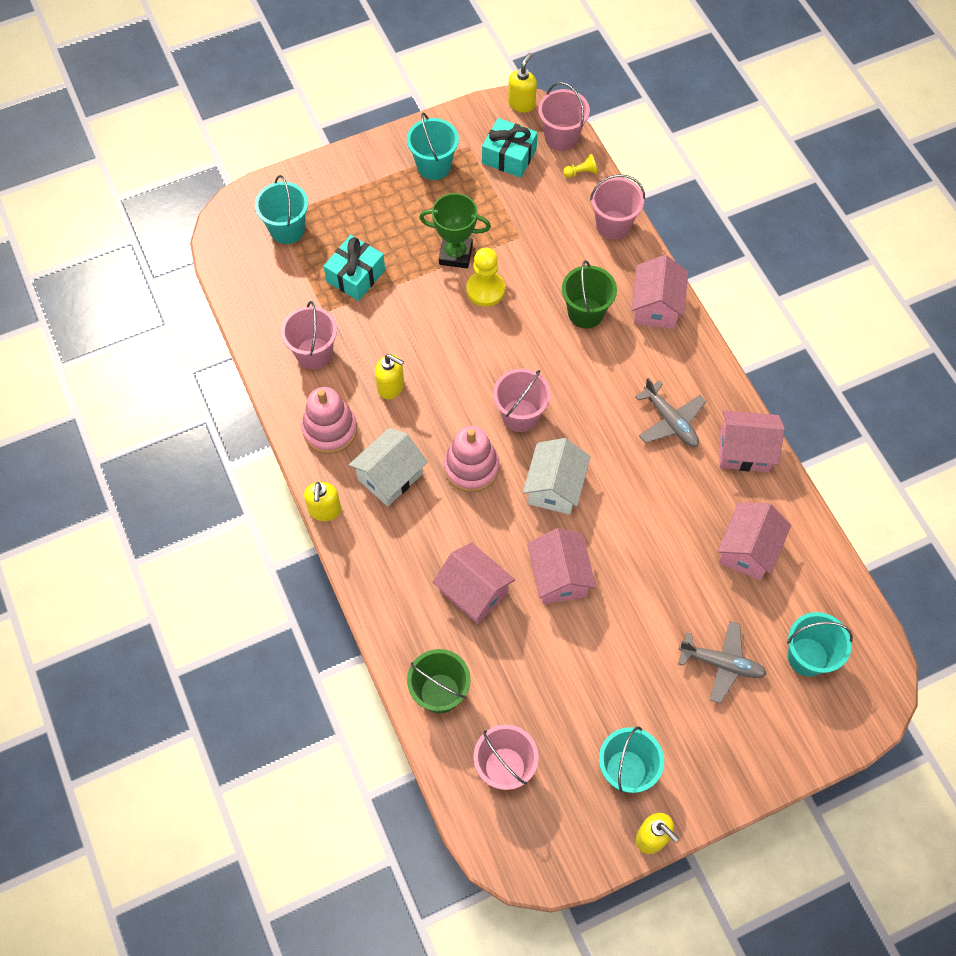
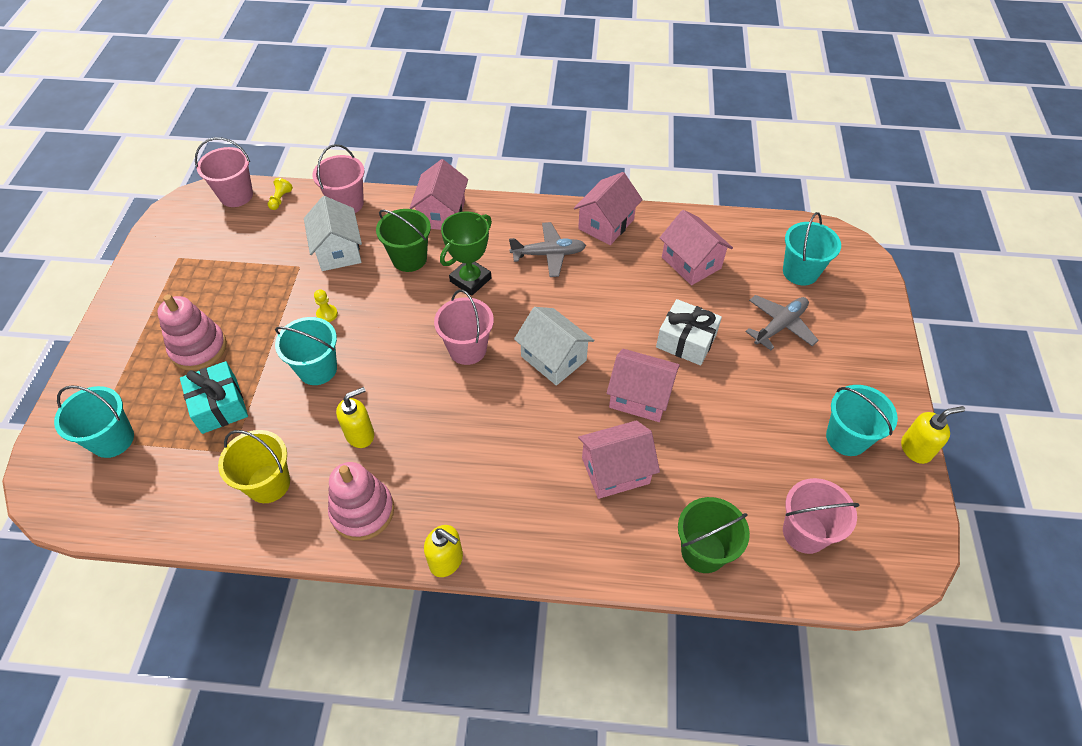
camera: 60 degrees left, 10 degrees down
pink bucket [281,301,337,369] -> yellow bucket [218,430,290,503]
white house [349,428,428,506] -> white house moved to [304,196,362,271]
turquoise bucket [407,113,459,180] -> turquoise bucket moved to [275,317,337,385]
green trophy [419,193,491,268] -> green trophy moved to [440,211,492,296]
pink stacking toy [444,426,499,492] -> pink stacking toy moved to [157,294,227,371]
yellow pawn [466,248,505,307] -> yellow pawn [314,289,338,322], size x0.52
turquoise gift [482,118,538,178] -> none
yellow soap dispenser [508,53,537,113] -> none
pink house [632,255,688,329] -> pink house turned 60 degrees clockwise [410,159,468,230]
none -> white gift [656,299,722,366]

